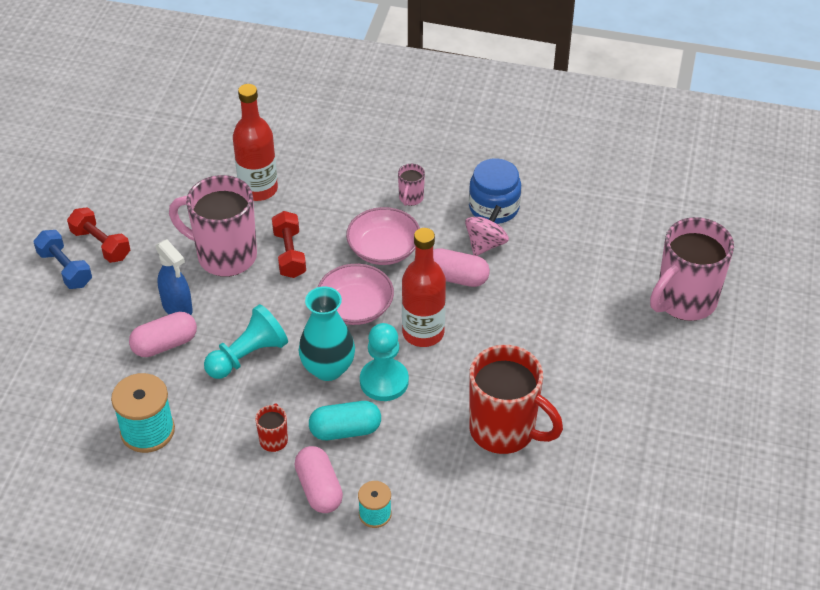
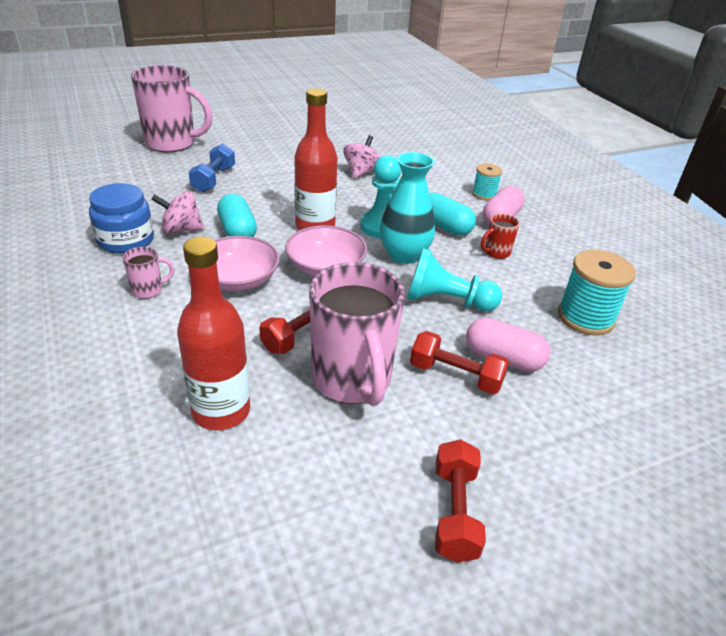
camera: 130 degrees left, 10 degrees down
blue dumbbell [34,230,92,289] -> blue dumbbell moved to [189,144,235,192]
blue spray bottle [155,239,193,315] -> red dumbbell [410,331,509,394]
pink capsule [433,248,490,287] -> turquoise capsule [217,194,257,237]
red mug [469,345,563,454] -> pink spinning top [343,135,380,179]

